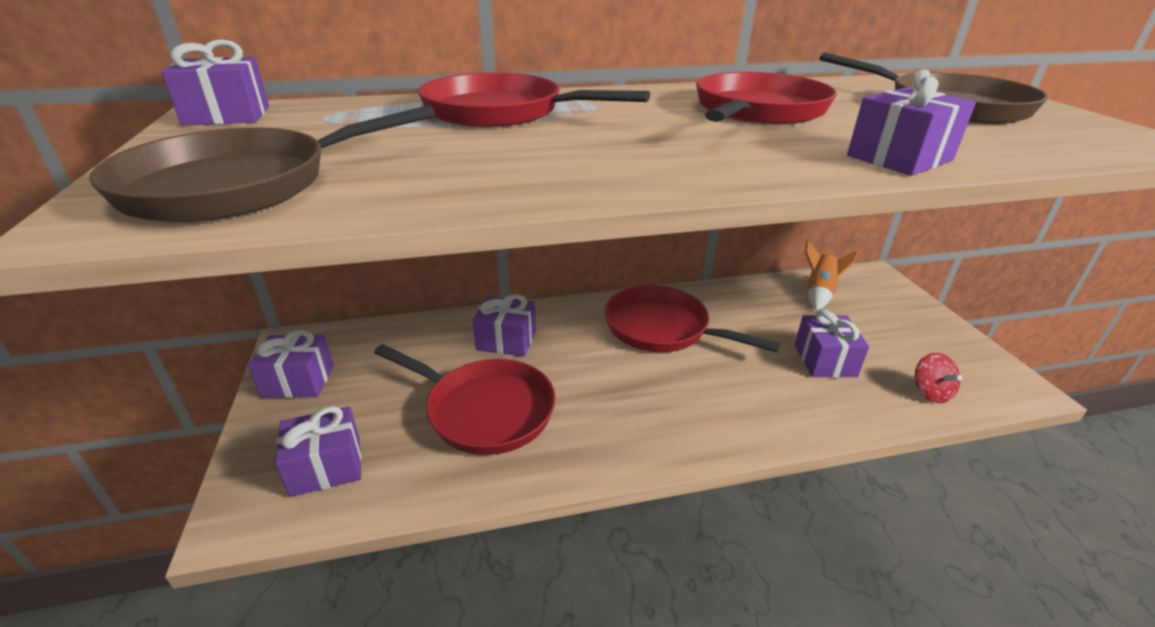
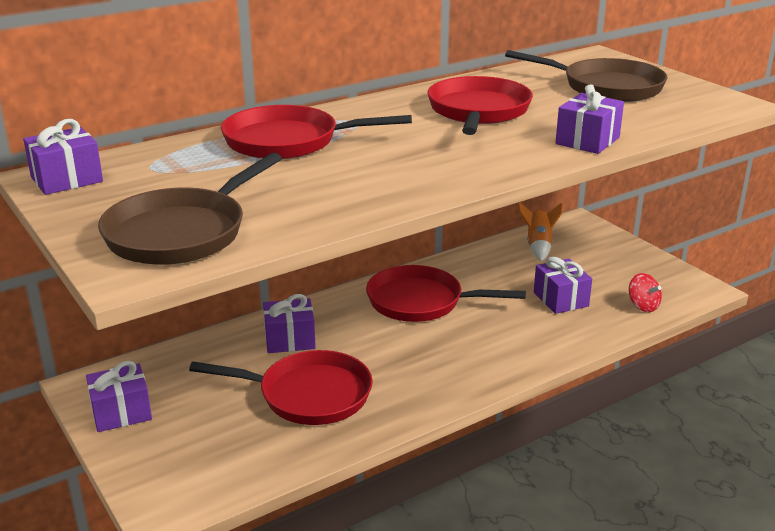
camera: 20 degrees left, 5 degrees down
purple gift [275,406,361,497] -> none

